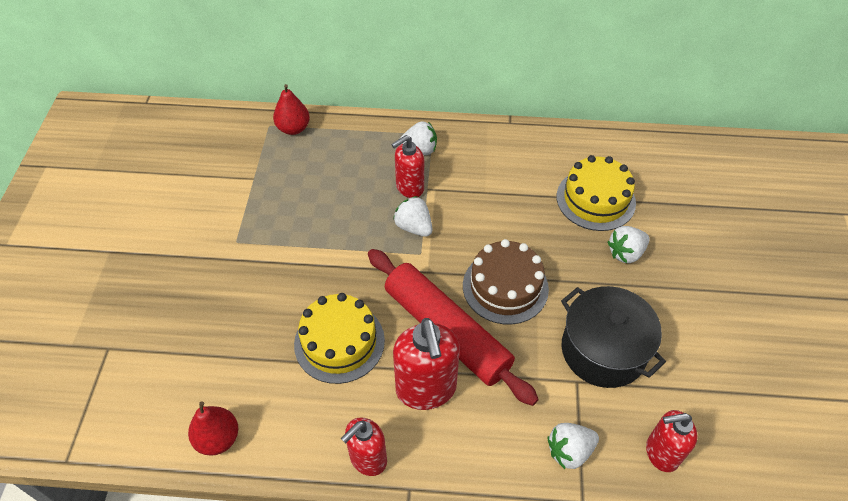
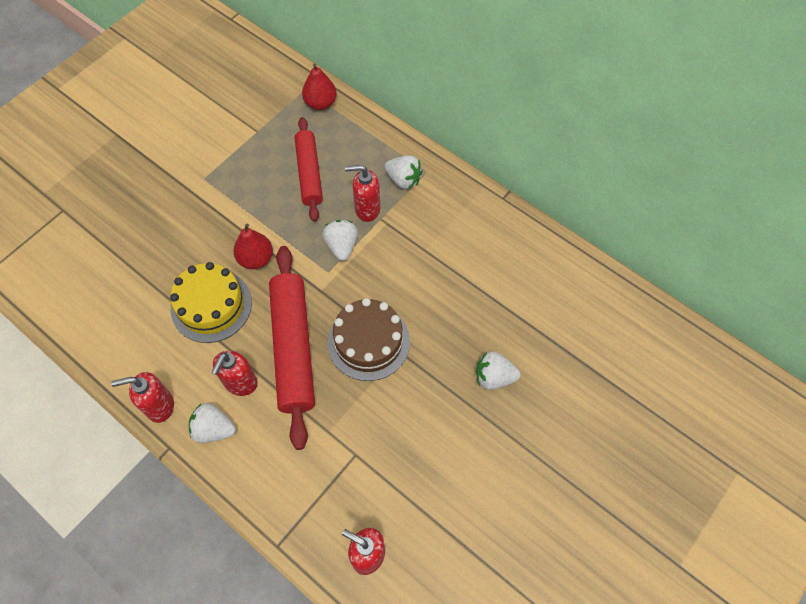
camera: 35 degrees right, 10 degrees up
red pear [188,402,238,456] -> red pear moved to [233,224,273,269]
red soap dispenser [393,318,460,410] -> red soap dispenser [211,351,258,396], size x0.64
white strawberry [547,423,599,469] -> white strawberry moved to [189,403,236,443]
yellow cake [557,155,636,231] -> none
black pot [561,286,666,388] -> none
none -> red rolling pin [295,117,323,222]

